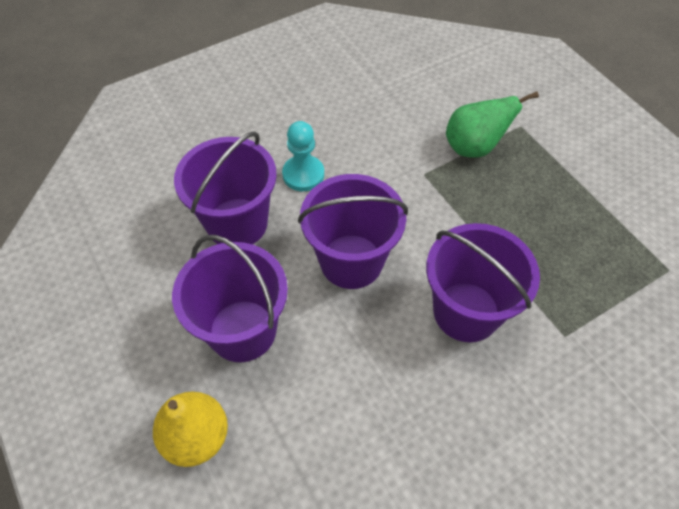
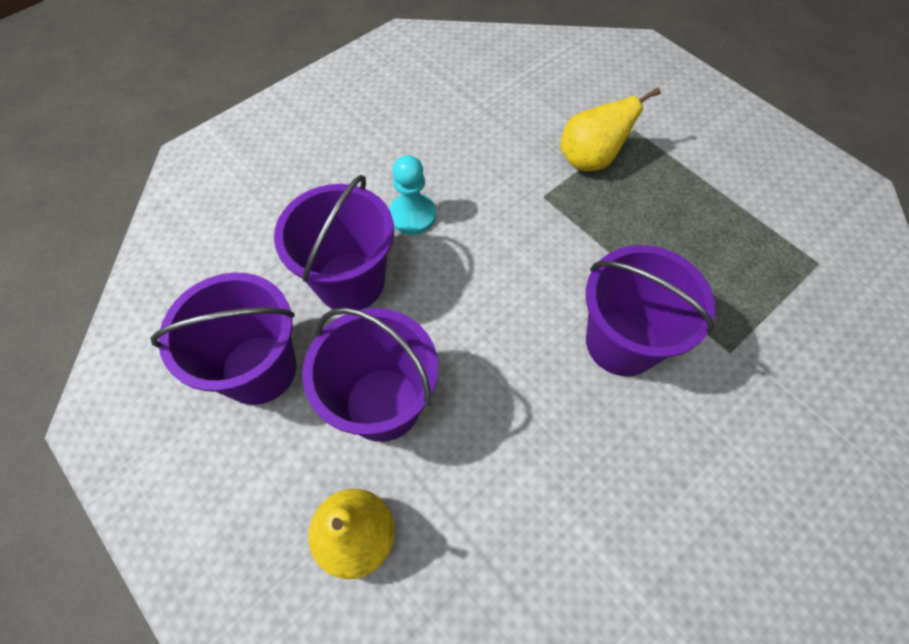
camera: 10 degrees left, 5 degrees up
purple bucket [298,174,408,289] -> purple bucket moved to [151,273,296,405]
green pear [446,91,539,158] -> yellow pear [560,87,661,171]

